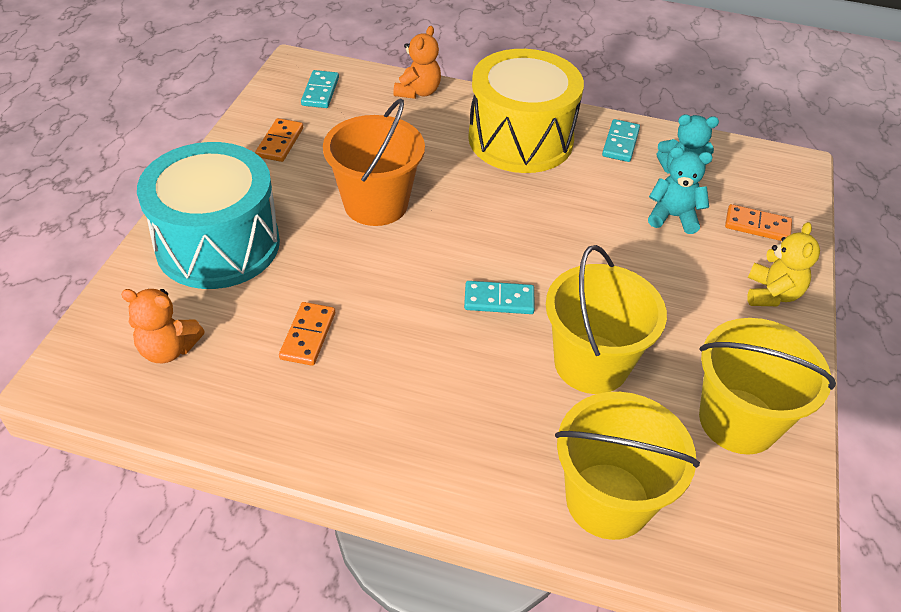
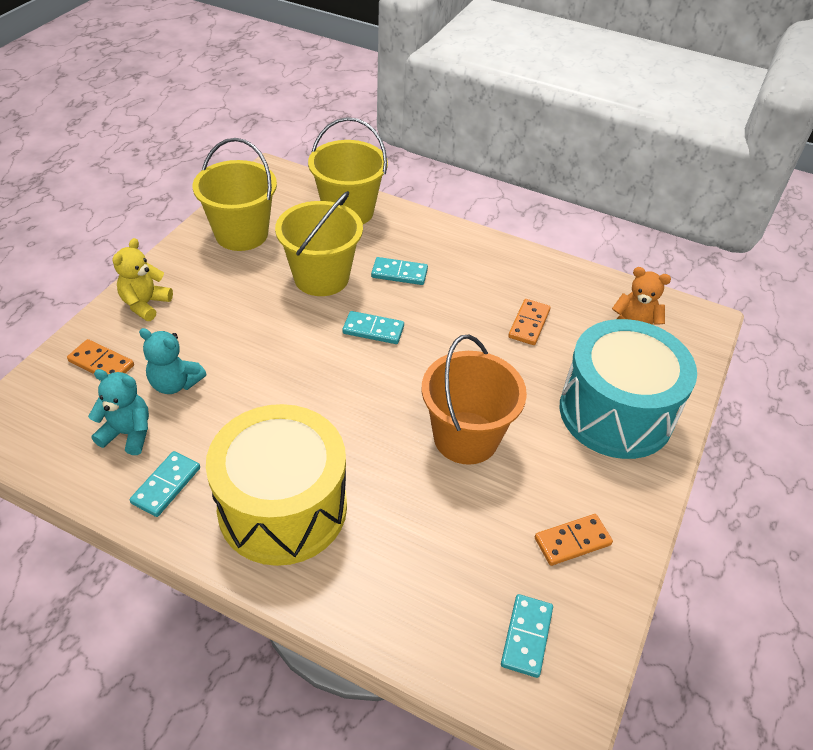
camera: 170 degrees left, 0 degrees up
orange domino [255,118,303,162] -> orange domino turned 45 degrees clockwise [535,514,613,566]
orange teddy bear [393,26,441,99] -> none
none -> turquoise domino [371,257,428,285]

